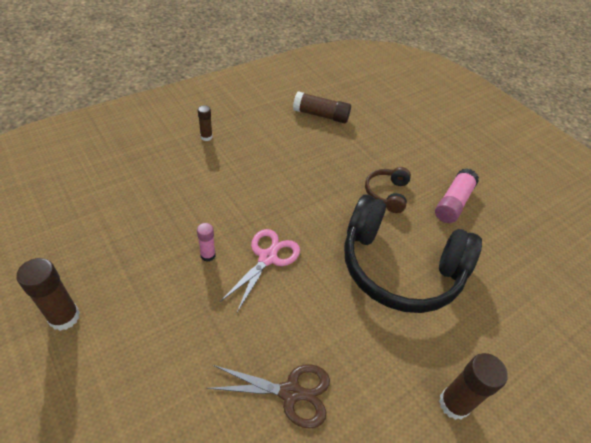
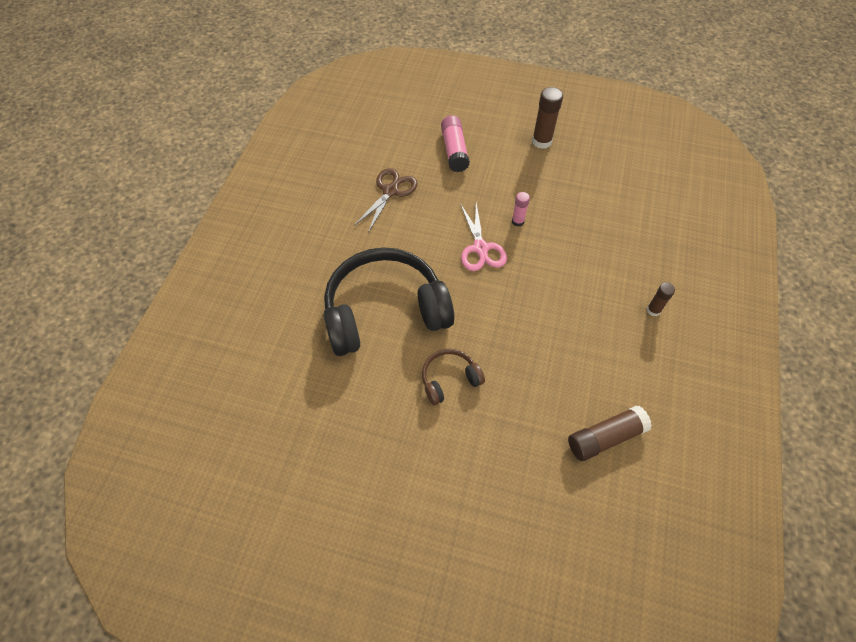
camera: 145 degrees right, 10 degrees up
brown scissors [207,364,330,429] -> brown scissors turned 150 degrees clockwise [354,168,418,233]
brown headphones [365,167,411,213] -> brown headphones turned 90 degrees counterclockwise [422,349,485,405]
pink glue stick [435,168,479,223] -> pink glue stick moved to [441,115,470,172]
brown glue stick [439,353,508,420] -> none

